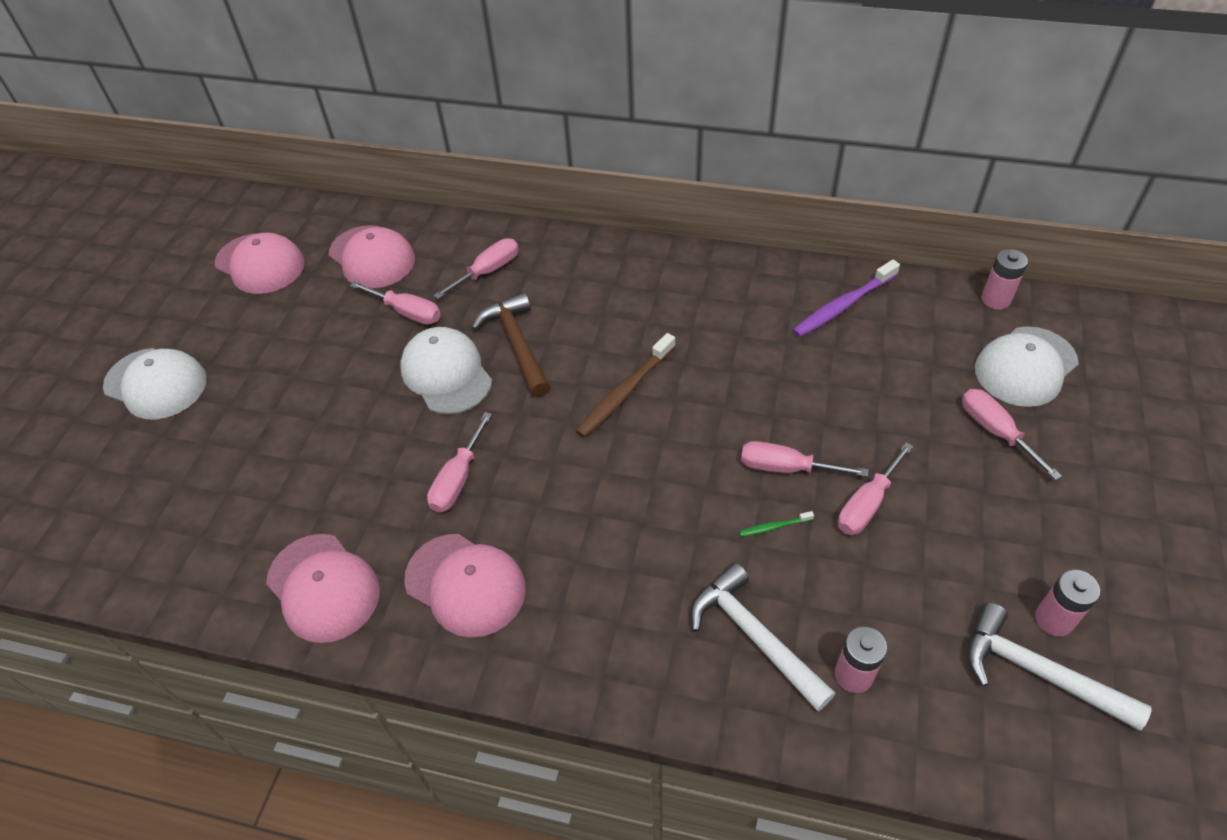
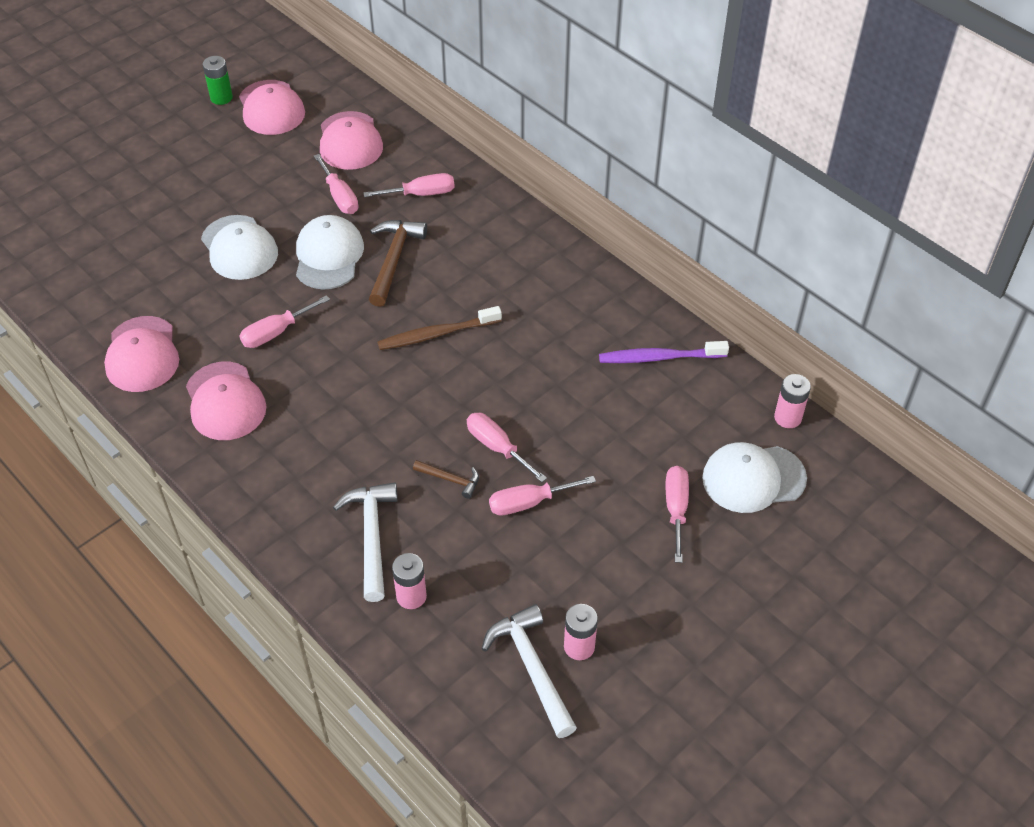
camera: 30 degrees right, 0 degrees up
white cap [103,348,207,419] -> white cap moved to [201,215,278,280]
green toothbrush [739,511,814,537] -> brown hammer [413,460,479,499]
none -> green battery [203,56,233,105]

